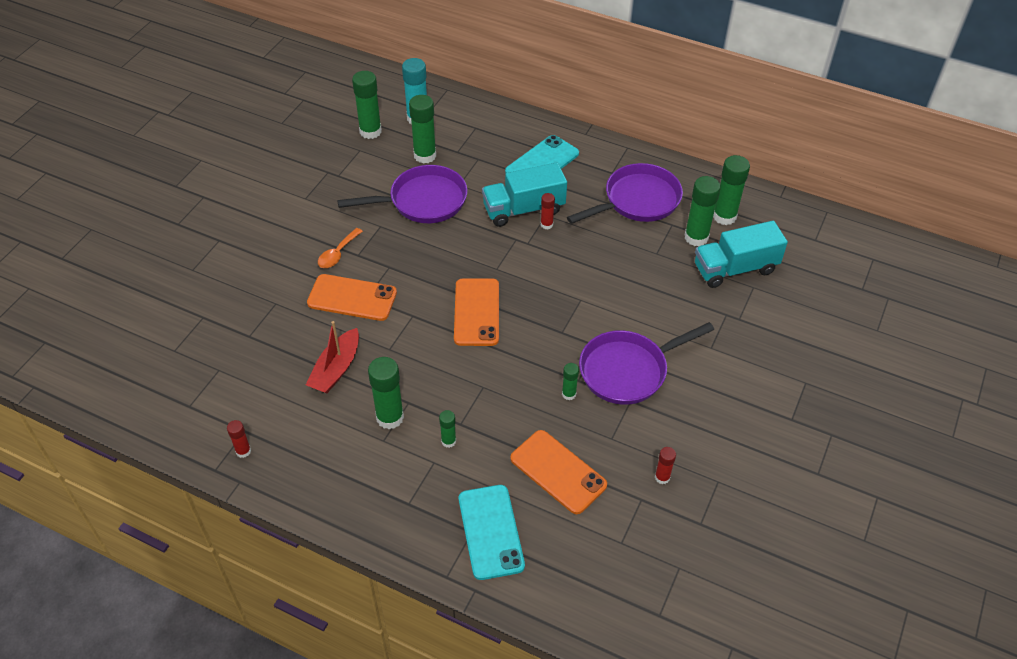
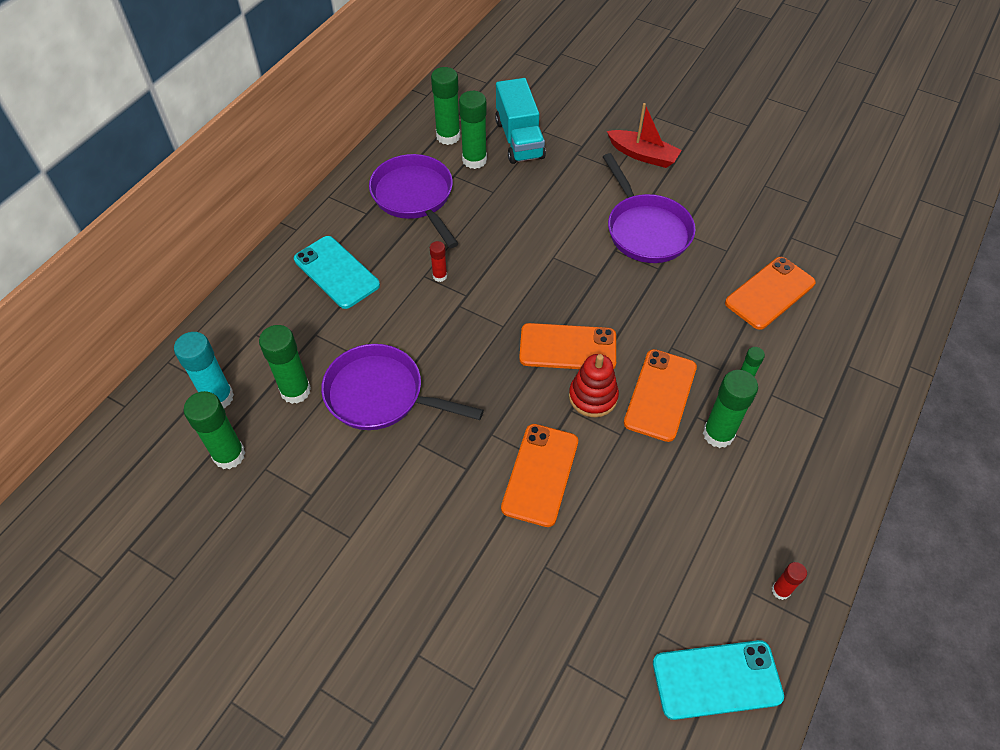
camera: 85 degrees left, 5 degrees up
red boat [306,321,359,393] -> red boat moved to [607,103,682,168]
orange spoon [318,228,363,268] -> none
purple pan [337,165,467,223] -> purple pan turned 60 degrees counterclockwise [321,344,484,430]
turquoise phone [459,485,525,580] -> turquoise phone moved to [653,640,784,720]
turquoise truck [482,162,567,227] -> none
green glue stick [562,363,579,400] -> none
red glue stick [655,447,676,484] -> none
none -> red stacking toy [569,354,619,417]
none -> orange phone [624,349,697,442]

